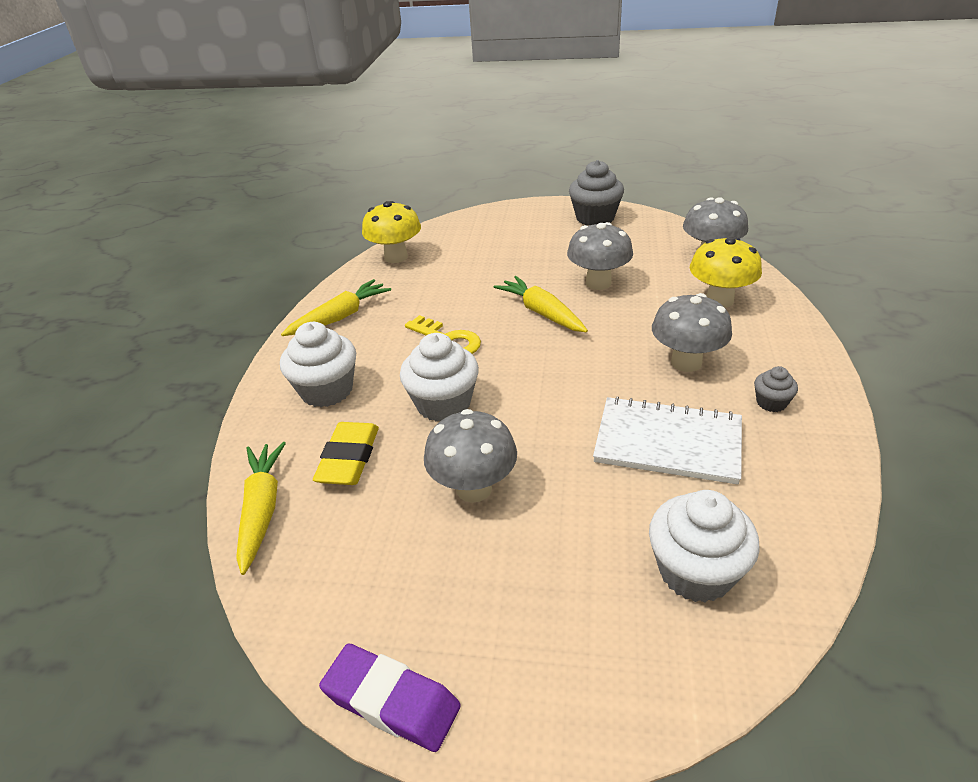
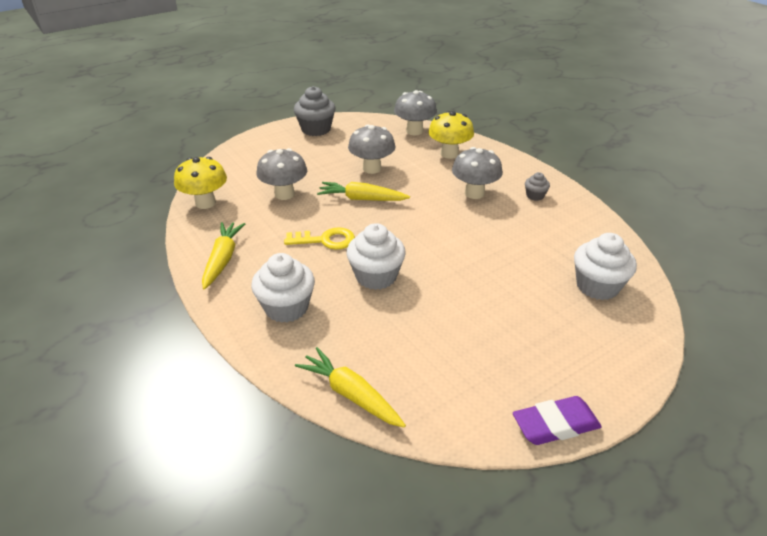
camera: 45 degrees left, 0 degrees up
yellow eraser [313,422,379,485] -> none
grey mushroom [424,409,517,503] -> grey mushroom moved to [257,148,307,200]
white notebook [593,396,742,485] -> none

